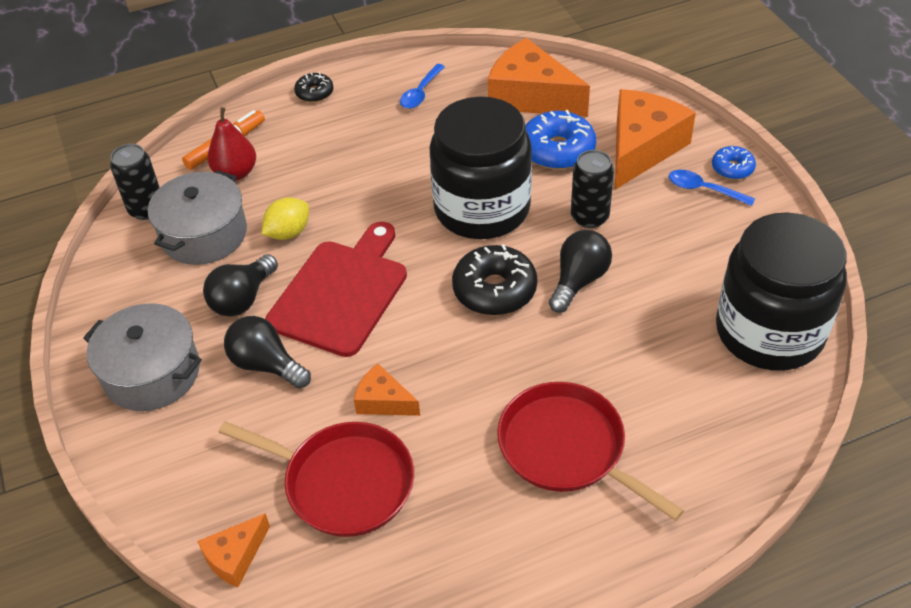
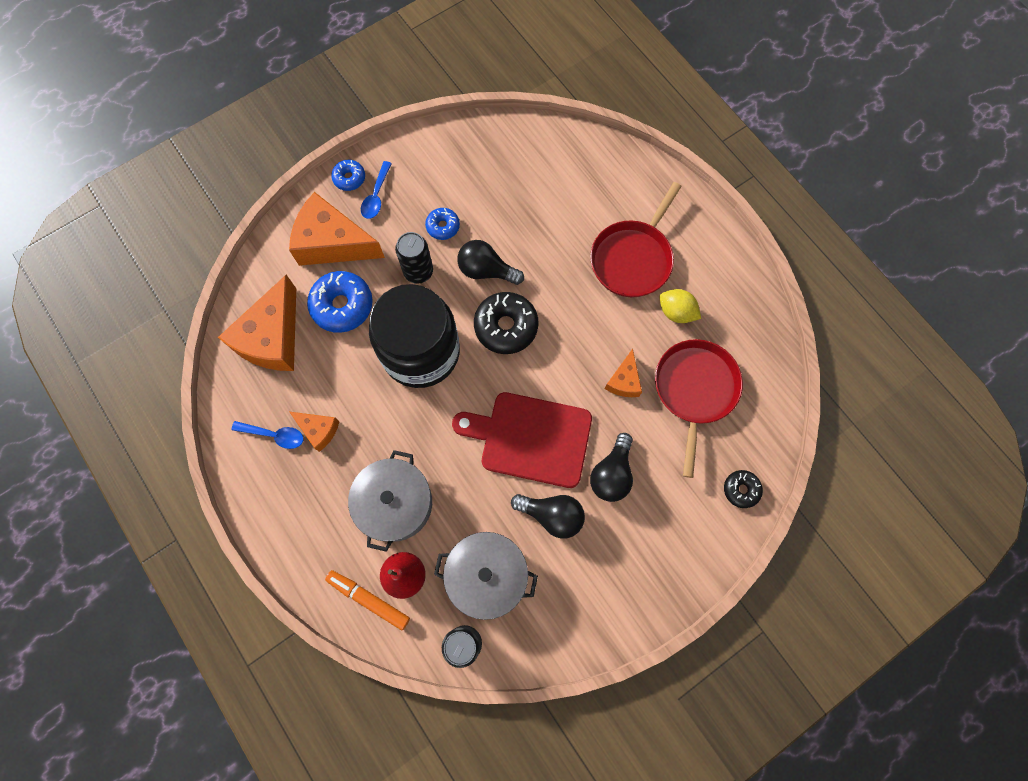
camera: 105 degrees left, 25 degrees up
grey pot [83,303,202,411] -> grey pot moved to [348,450,432,552]
orange cheese [197,513,270,587] -> orange cheese moved to [290,412,339,452]
yellow lemon [262,197,309,240] -> yellow lemon moved to [659,289,701,323]
black donut [294,72,334,102] -> black donut moved to [724,470,763,508]
black jar [716,212,847,371] -> none
none -> blue donut [425,208,460,240]

